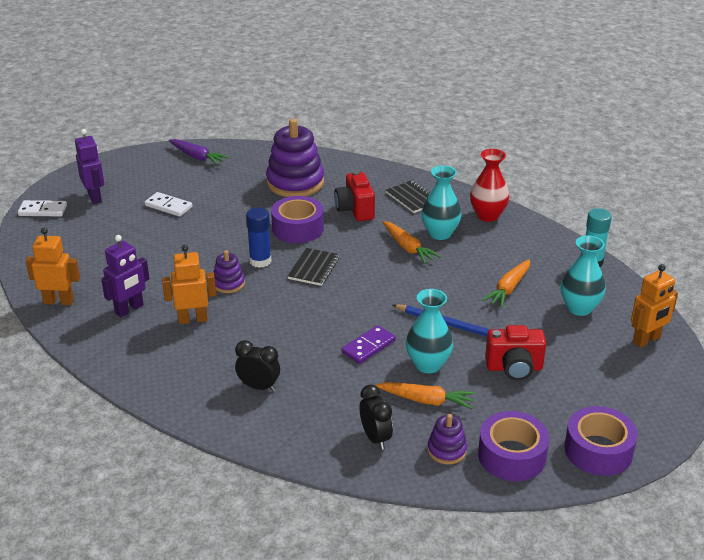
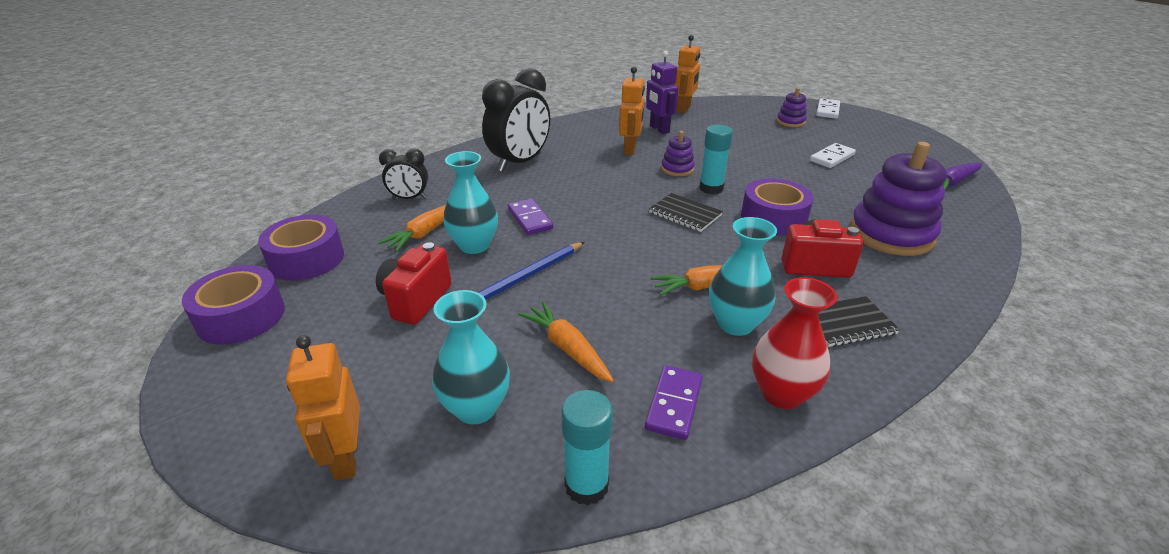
camera: 110 degrees right, 0 degrees up
purple robot [75,129,104,204] -> none
black clock [235,340,280,391] -> black clock [482,68,550,172], size x1.86
blue glue stick [246,207,272,268] -> turquoise glue stick [699,125,733,194]
purple stacking toy [427,414,467,464] -> purple stacking toy moved to [777,88,807,127]
none -> purple domino [645,365,703,440]

